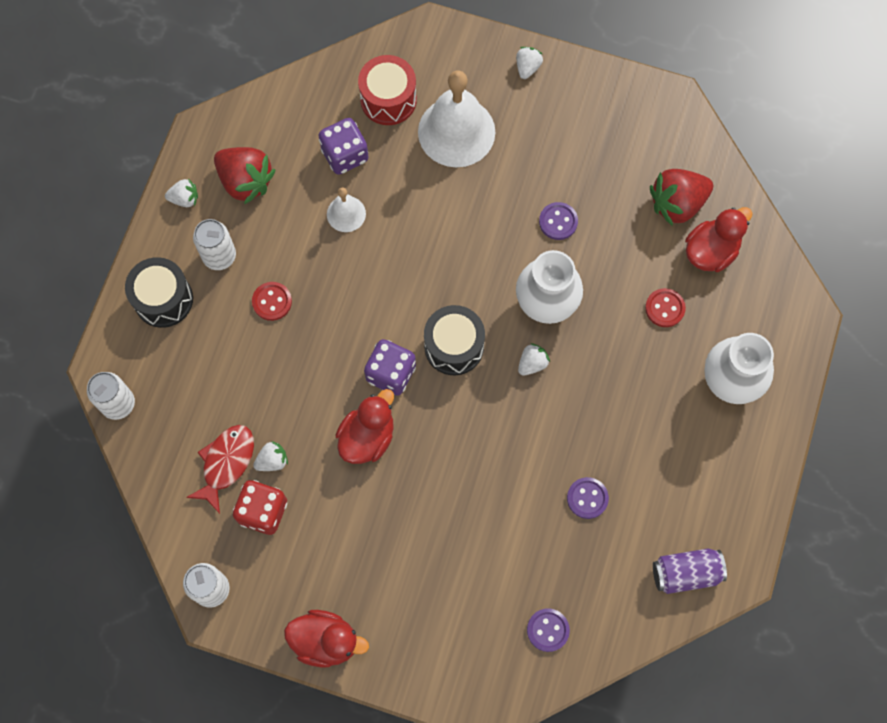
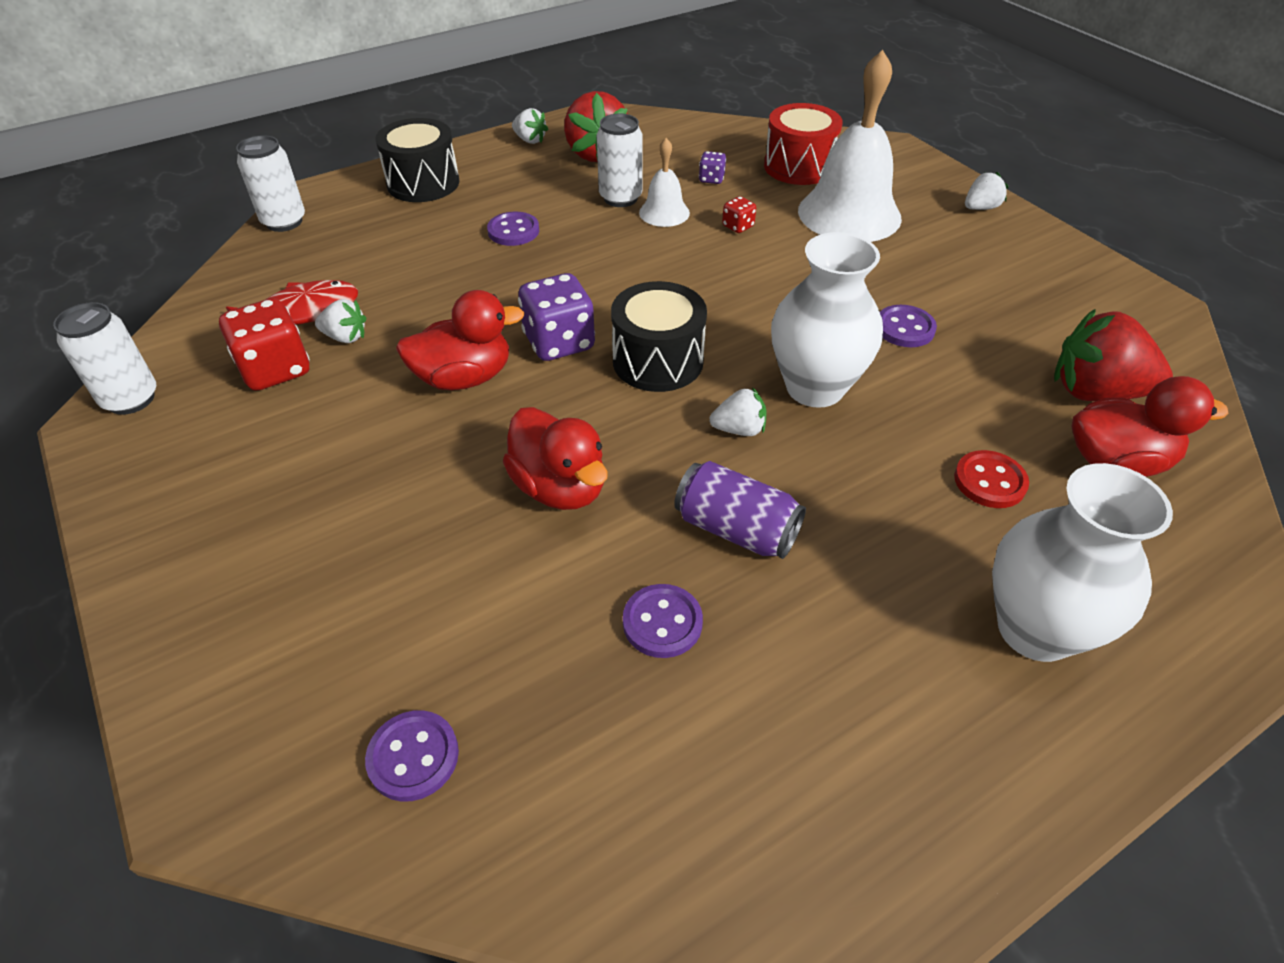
camera: 40 degrees right, 25 degrees down
white can [193,219,236,270] -> white can moved to [597,113,642,207]
red button [252,282,292,321] -> purple button [487,212,539,246]
red duck [284,610,369,668] -> red duck moved to [503,407,608,510]
purple dice [318,118,369,175] -> purple dice [699,151,726,184], size x0.49
purple can [653,549,727,594] -> purple can moved to [674,461,806,559]
none -> red dice [722,196,756,233]

